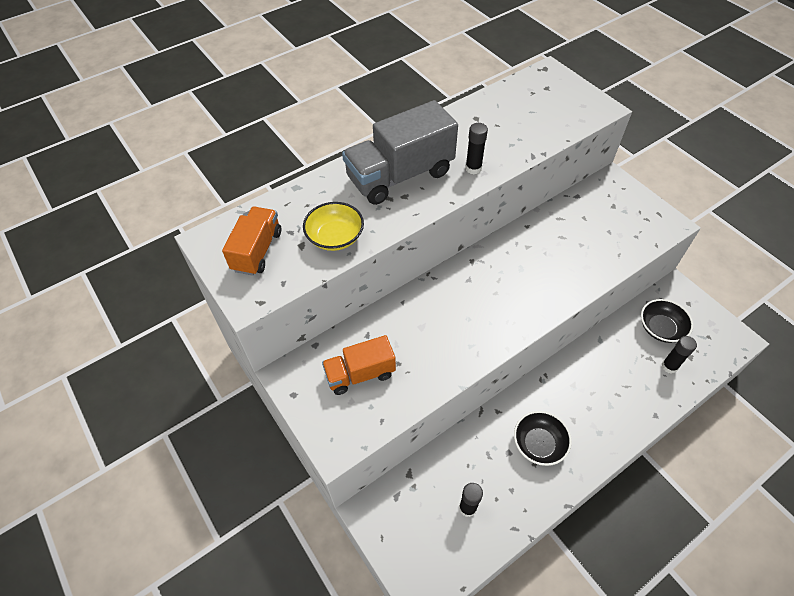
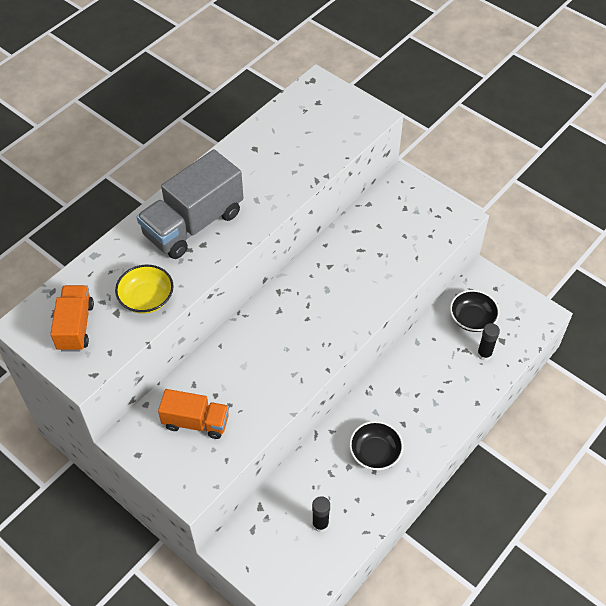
camera: 15 degrees left, 0 degrees up
orange truck [322,335,396,395] -> orange truck turned 135 degrees counterclockwise [158,389,229,439]
black glue stick [465,123,488,174] -> none

